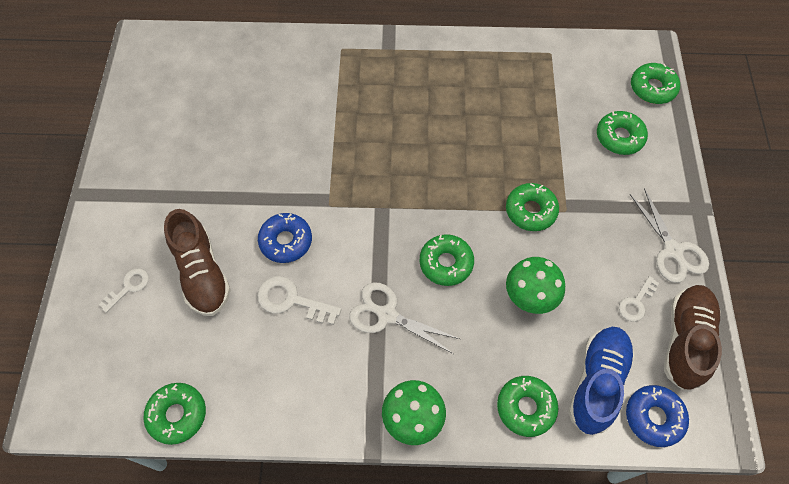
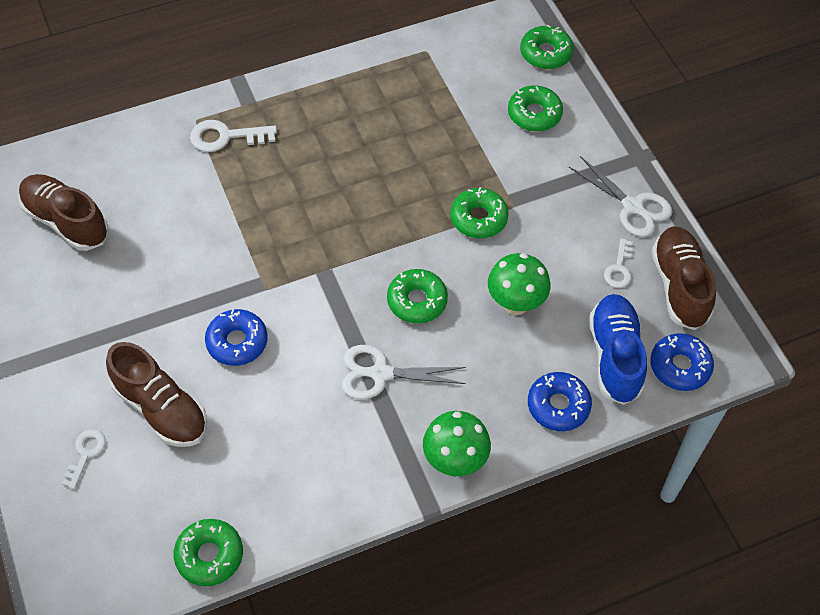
camera: 25 degrees left, 5 degrees down
white key [257,276,341,325] -> white key moved to [190,120,277,152]
green donut [497,376,558,437] -> blue donut [528,372,592,431]
none -> brown shoe [18,174,109,251]

